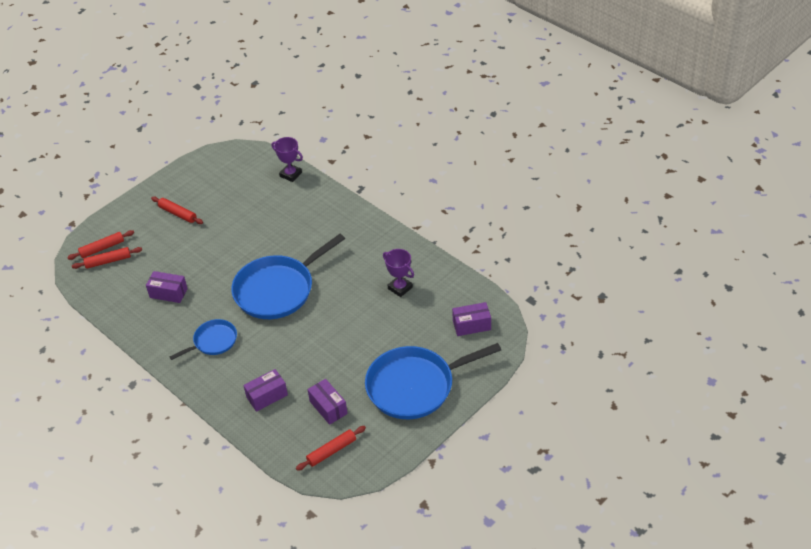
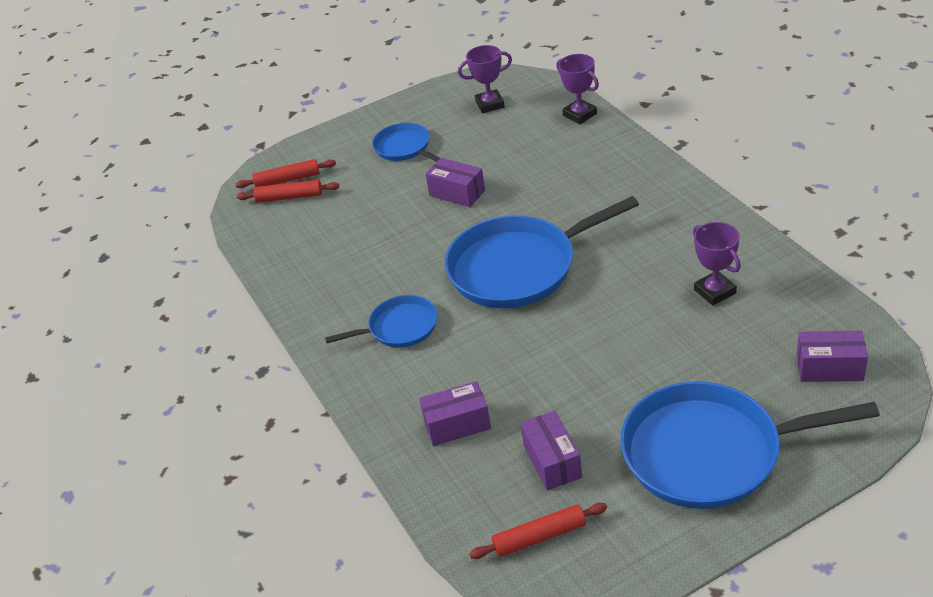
camera: 20 degrees right, 5 degrees down
purple box [146,271,188,303] -> purple box moved to [426,158,485,207]
red rolling pin [151,197,203,224] -> blue pan [372,123,440,162]
none -> purple trophy [458,45,512,113]

